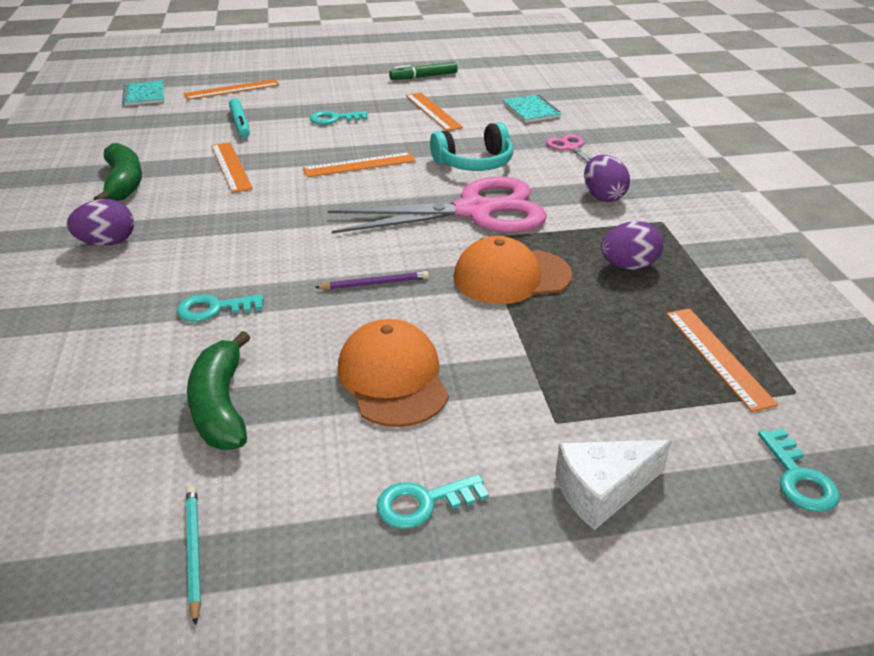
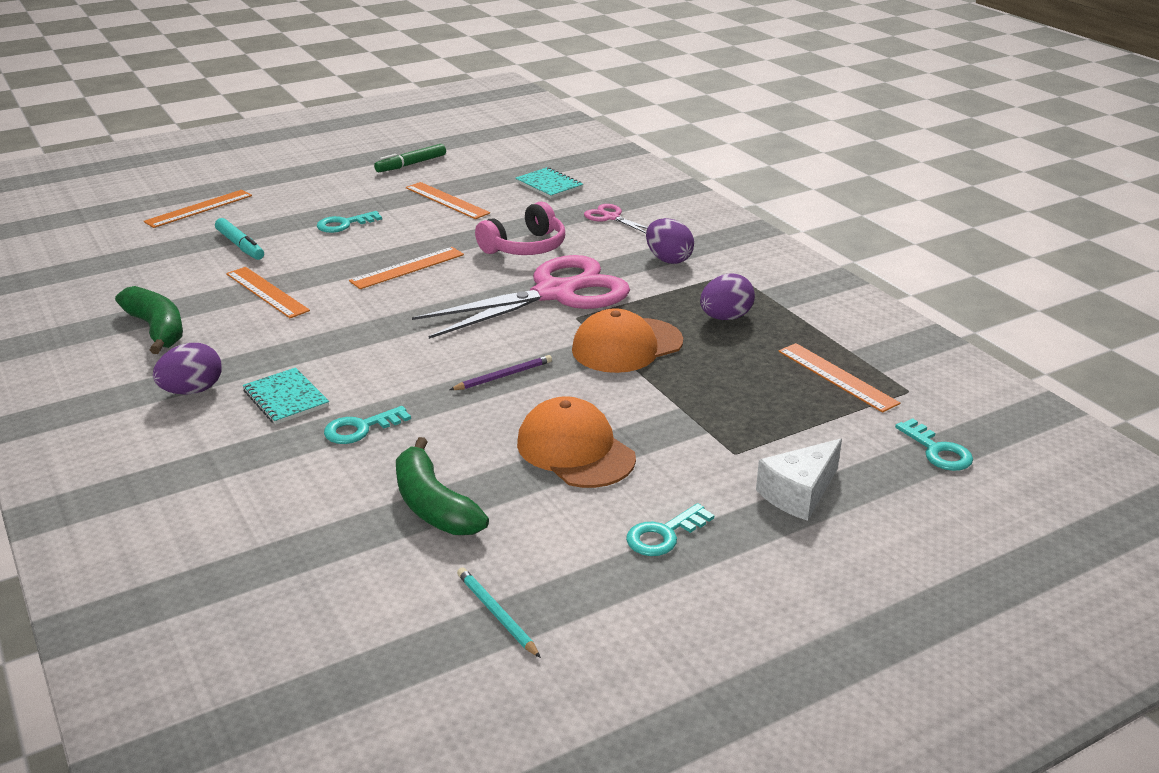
camera: 20 degrees left, 5 degrees down
turquoise notebook [122,80,164,106] -> turquoise notebook moved to [243,367,329,425]
turquoise headphones [430,122,513,171] -> pink headphones [475,202,565,255]

